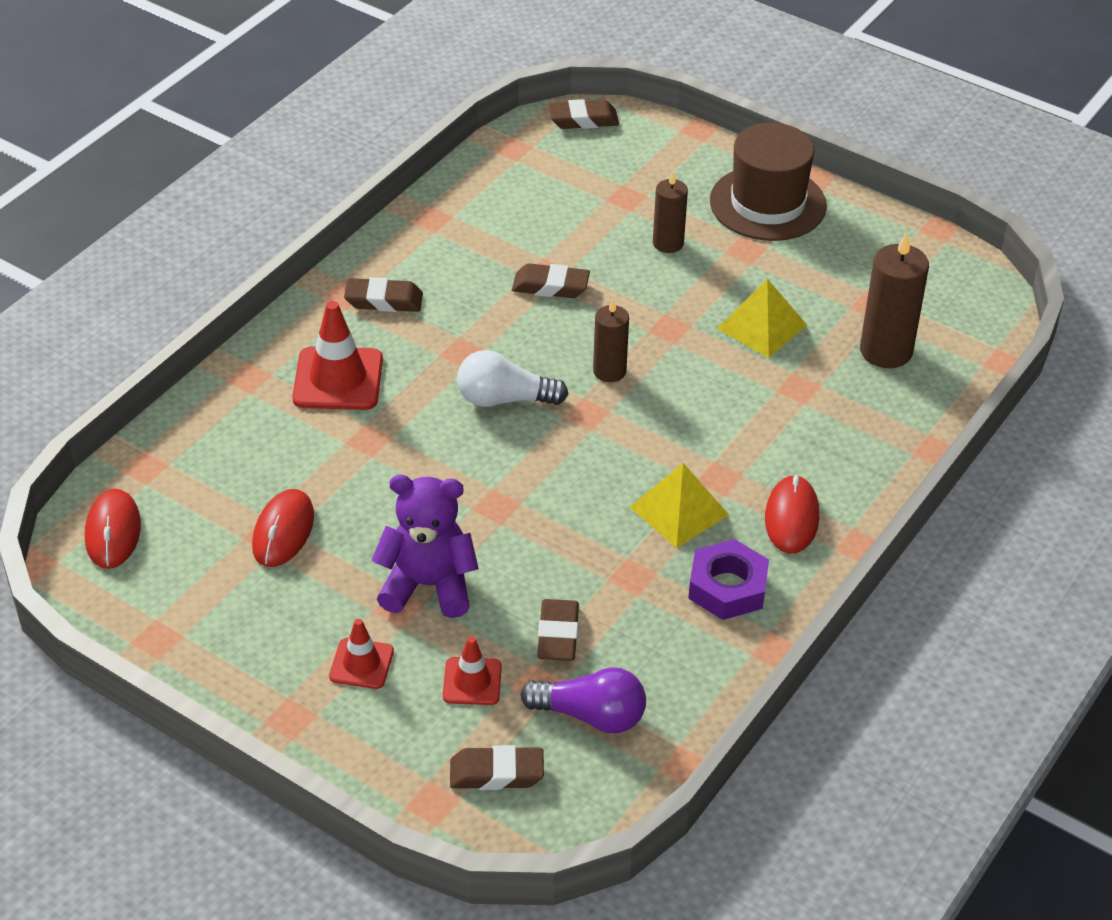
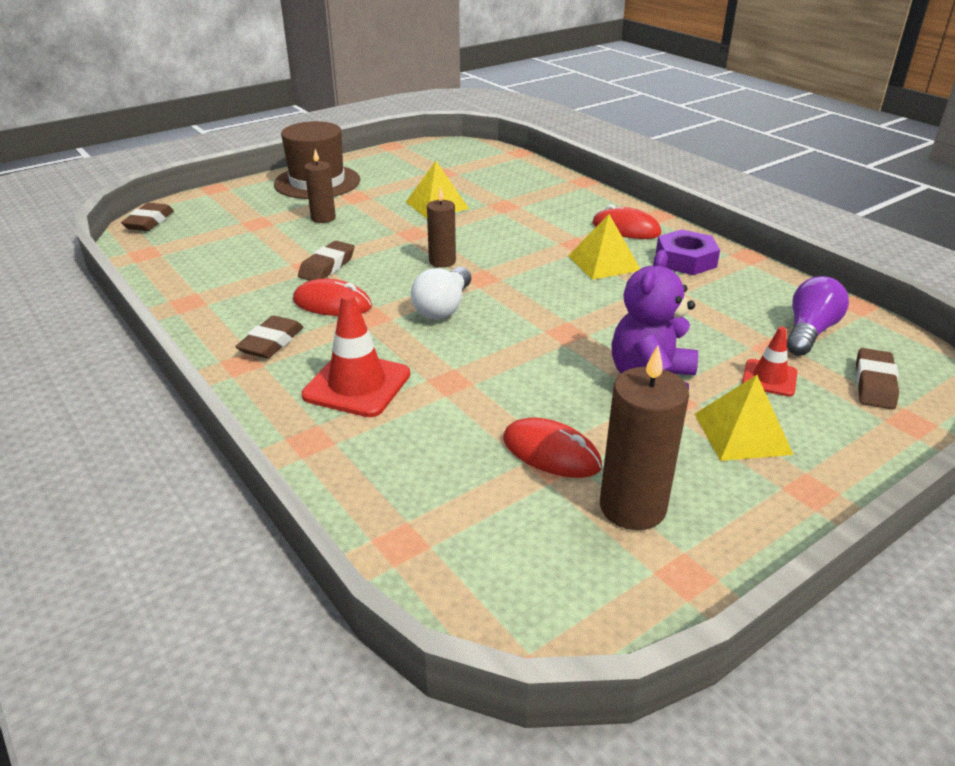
camera: 70 degrees left, 10 degrees down
red mouse [85,489,141,569] -> red mouse moved to [293,279,372,316]
red traffic cone [329,619,394,689] -> yellow pyramid [695,375,794,461]
brown eraser [537,599,579,661] -> none
brown candle [860,232,929,368] -> brown candle moved to [600,346,689,530]

